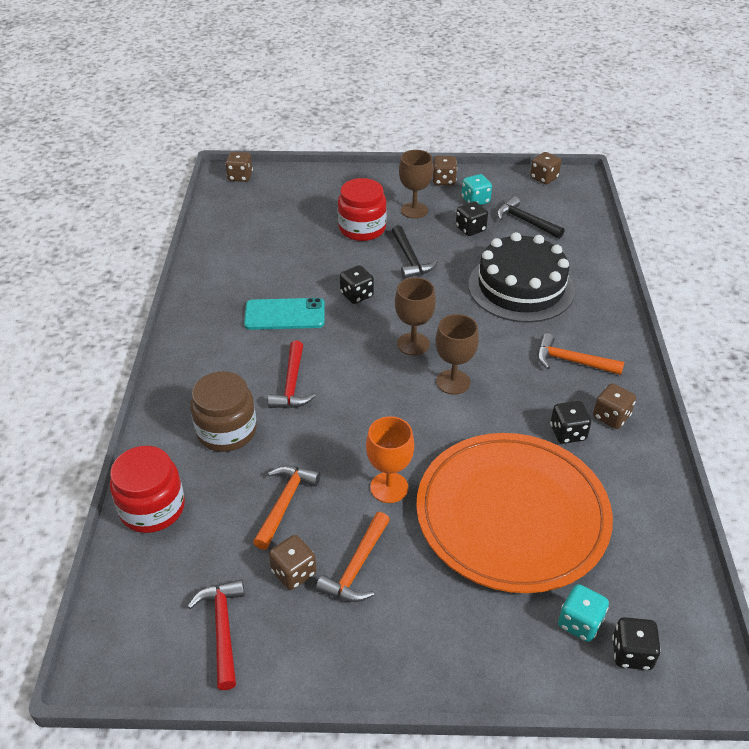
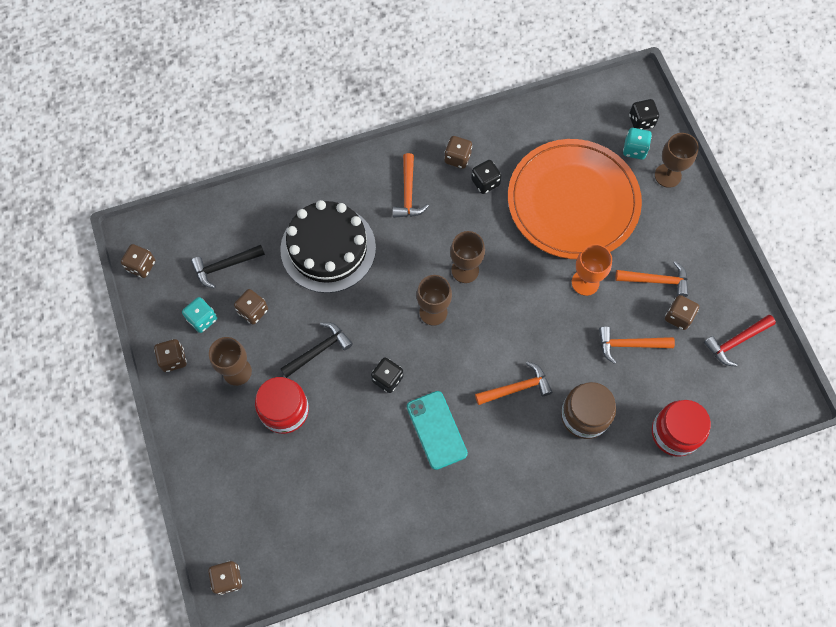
camera: 110 degrees left, 25 degrees up
red hammer [268,341,316,408] -> orange hammer [475,361,553,405]
black dice [456,201,488,236] -> brown dice [234,289,268,325]
black hammer [497,196,565,239] -> black hammer turned 45 degrees clockwise [191,245,265,288]
none -> brown goblet [655,133,699,188]

